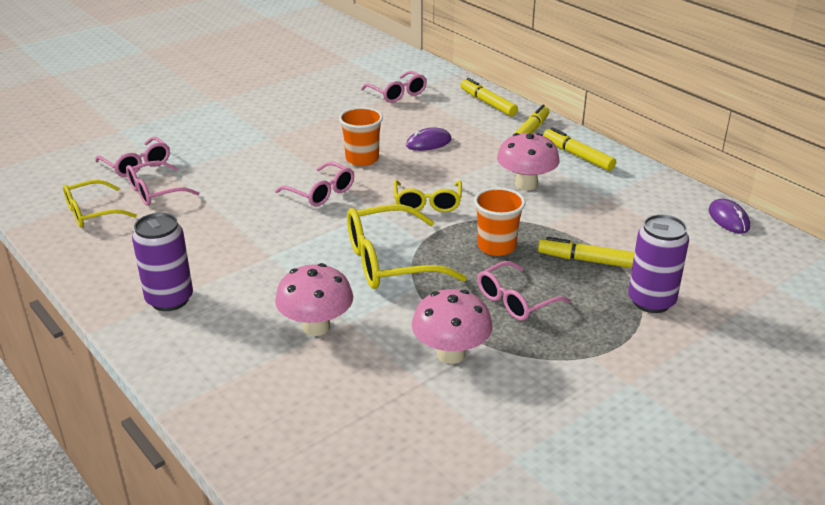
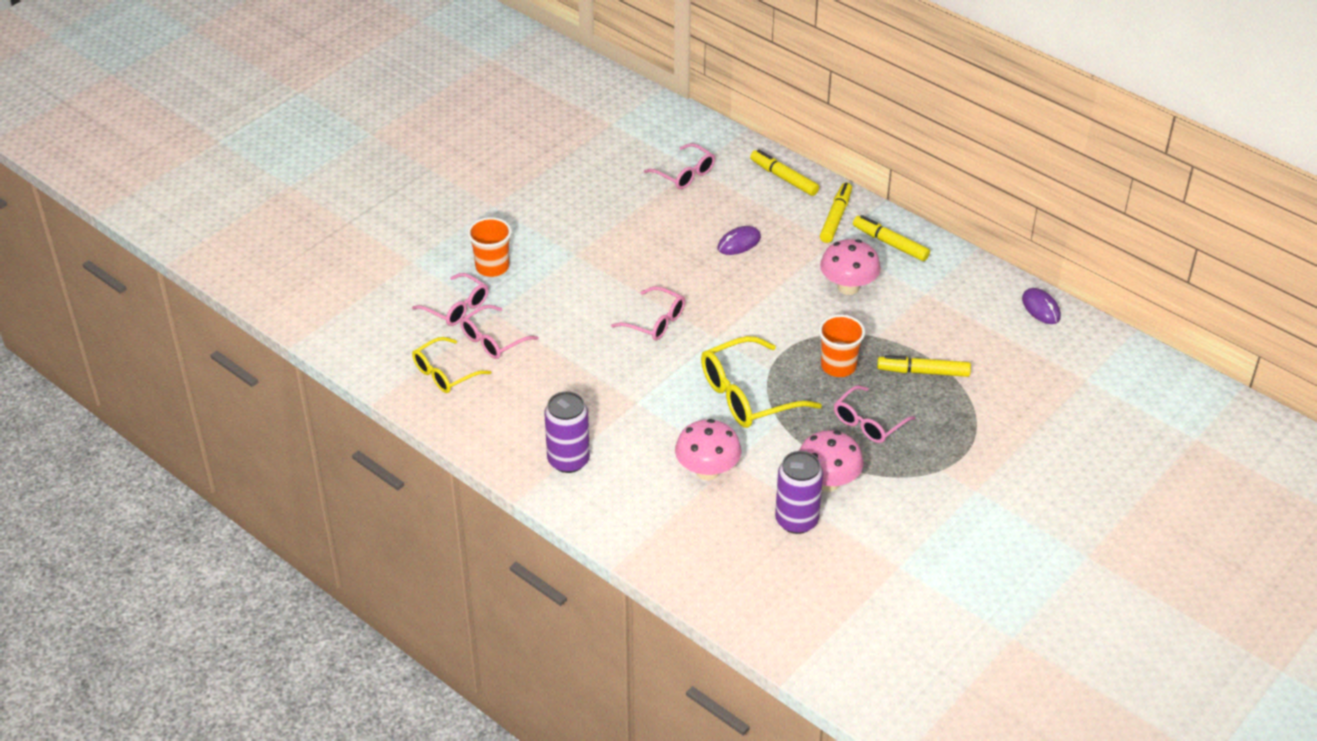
camera: 10 degrees left, 10 degrees up
orange cup [339,107,383,166] -> orange cup moved to [467,217,512,277]
yellow glasses [394,180,462,212] -> none
purple can [628,214,689,313] -> purple can moved to [775,451,823,534]

